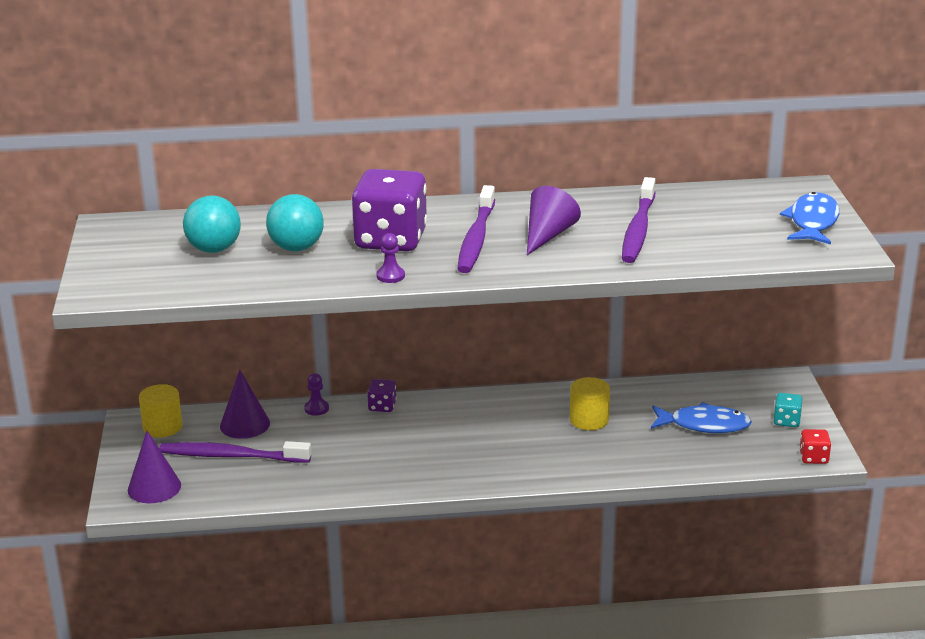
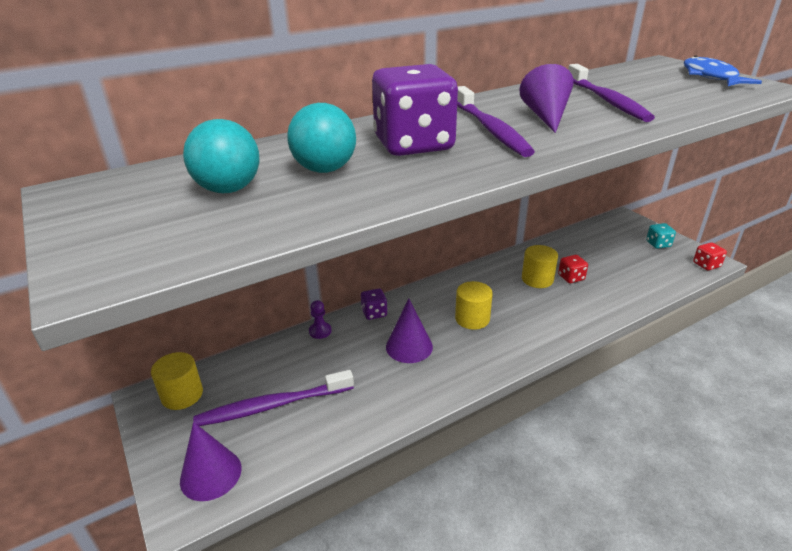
camera: 25 degrees left, 5 degrees up
purple cone [220,370,270,439] -> purple cone moved to [386,299,433,363]
purple pawn [376,233,405,283] -> none
blue fish [651,402,752,433] -> none
none -> yellow cylinder [455,281,493,330]
none -> red dice [558,255,588,283]

